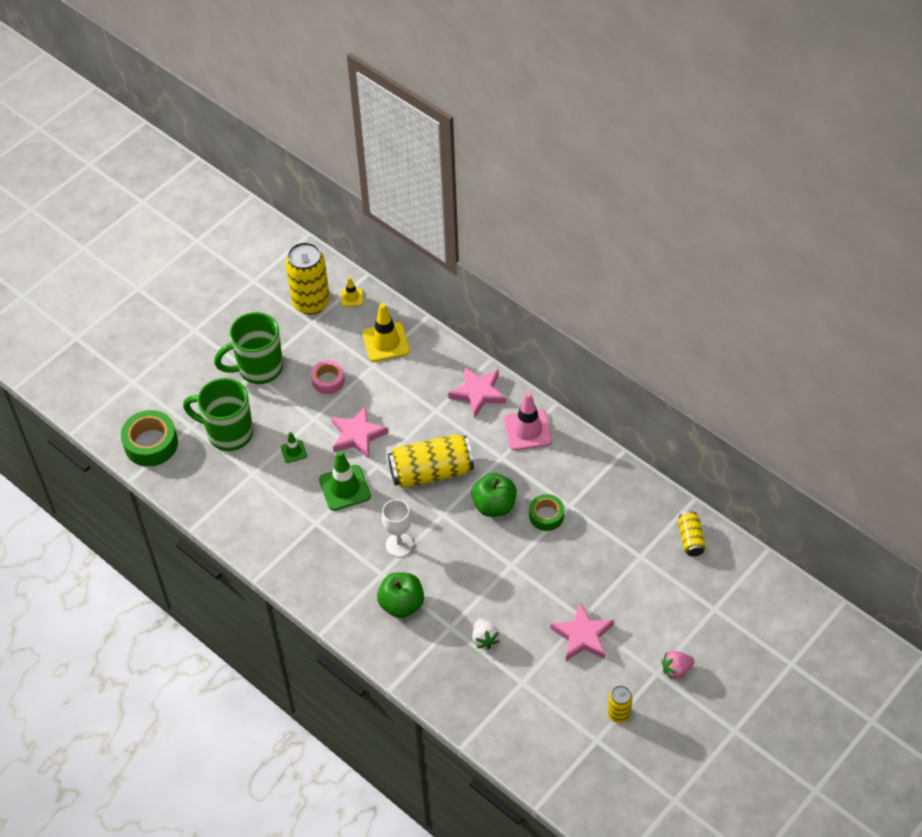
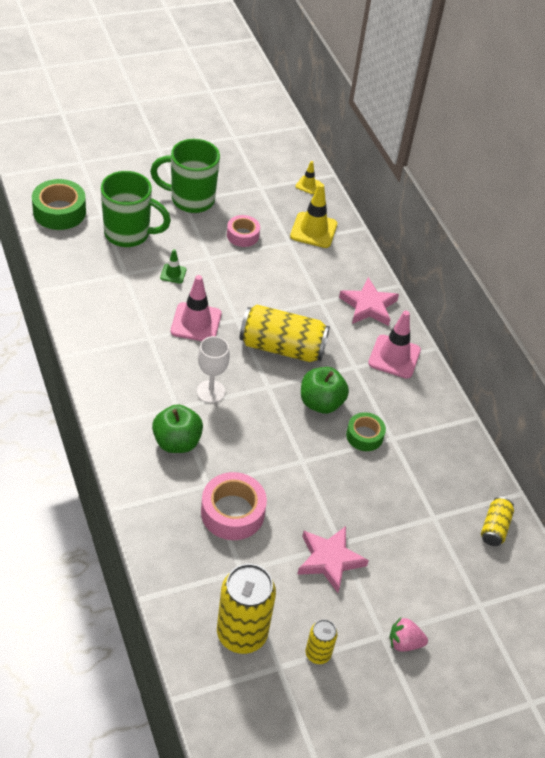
camera: 20 degrees right, 5 degrees down
green mug [183,378,253,451] -> green mug turned 150 degrees clockwise [101,171,171,247]
yellow can [285,242,330,315] -> yellow can moved to [217,564,276,654]
green traffic cone [319,451,371,511] -> pink traffic cone [171,275,222,341]
pink star [331,406,389,459] -> none
white strawberry [472,619,499,649] -> pink tape [201,472,267,540]

